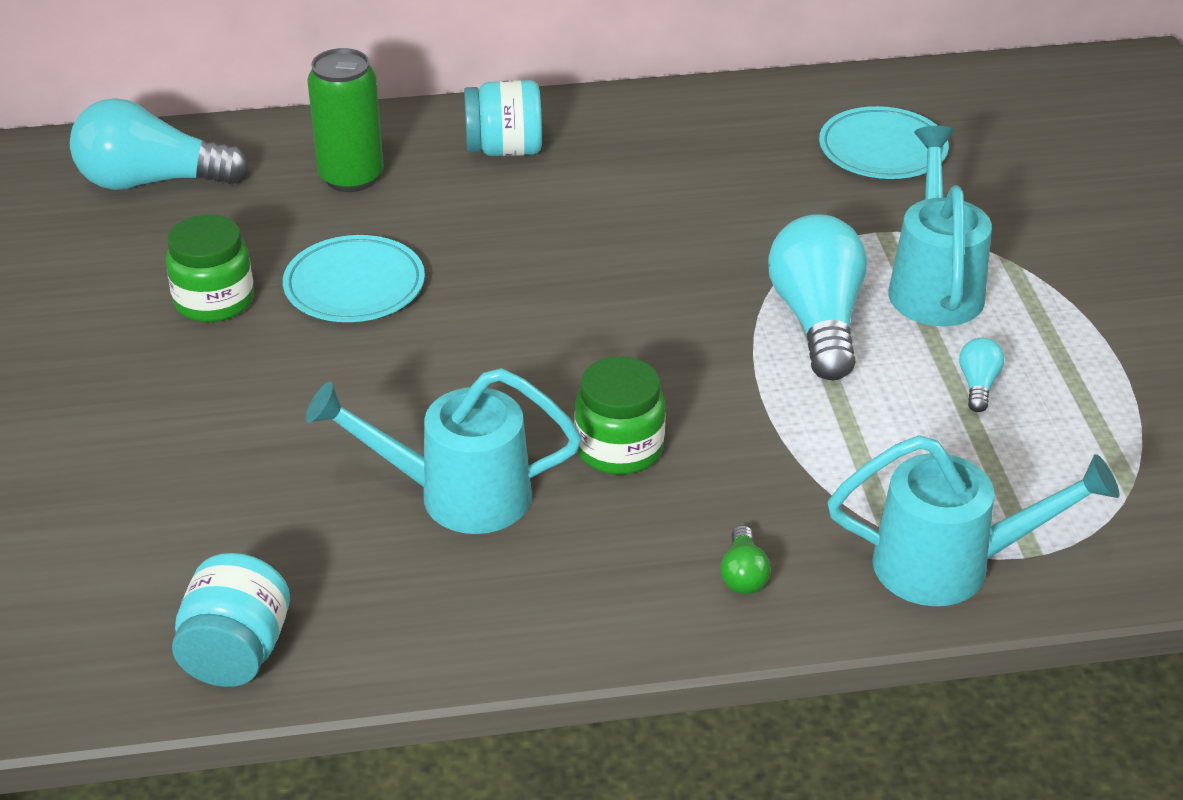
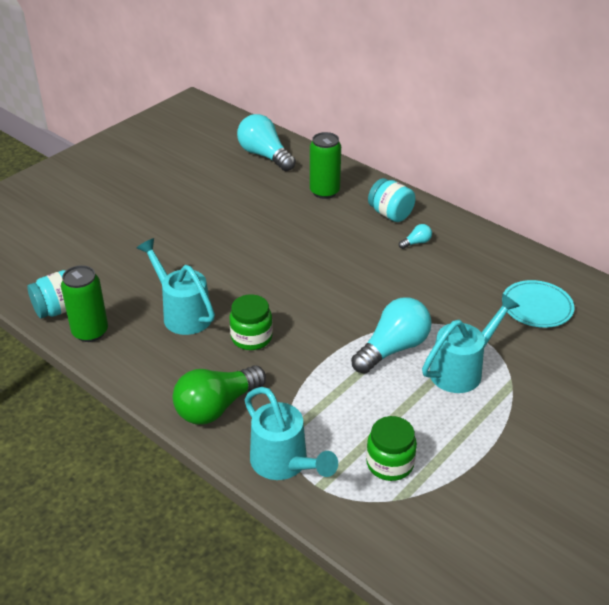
camera: 50 degrees right, 0 degrees up
green jar [166,215,254,322] -> green jar moved to [366,416,417,481]
turquoise plate [283,235,425,322] -> none
green light bulb [720,525,771,594] -> green light bulb [173,365,266,425], size x2.30
turquoise light bulb [959,338,1004,412] -> turquoise light bulb moved to [399,224,432,249]
none -> green can [61,265,108,342]

